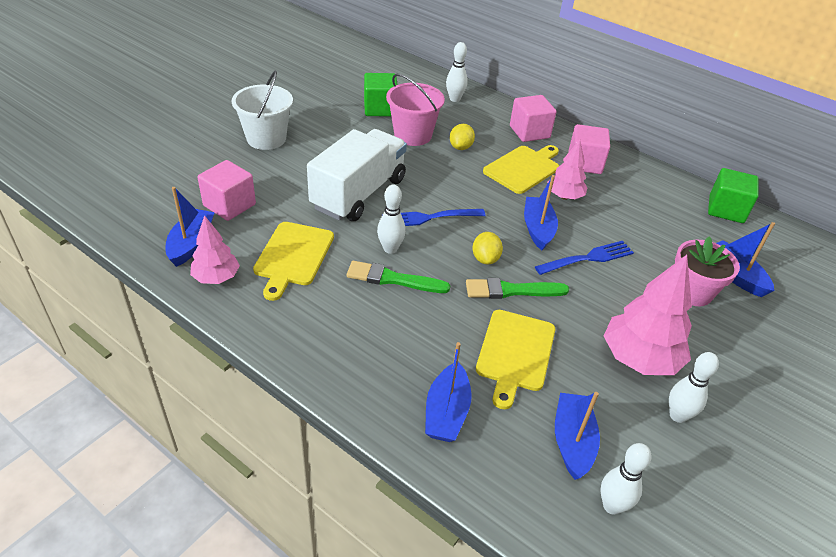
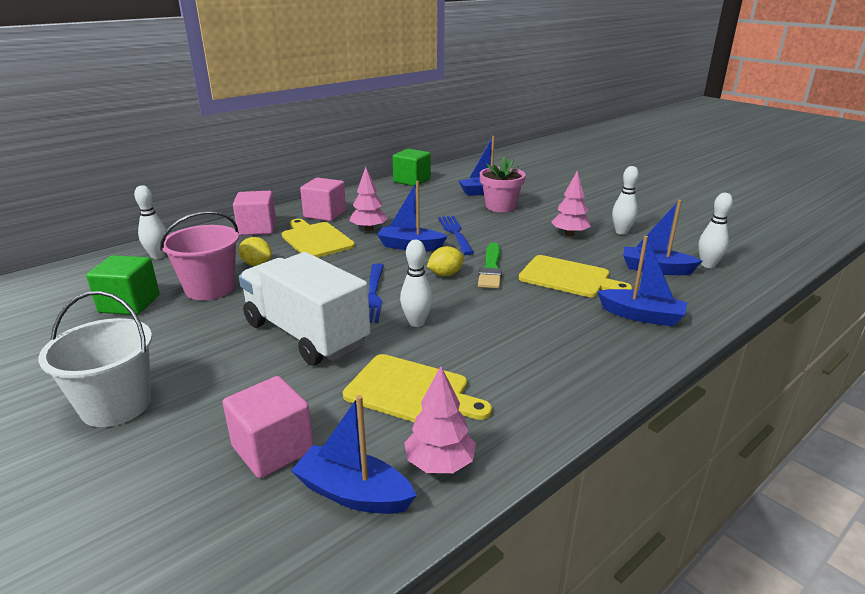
camera: 75 degrees left, 15 degrees down
green brush [346,261,450,293] -> none
yellow lemon [472,232,503,264] -> yellow lemon turned 45 degrees counterclockwise [427,246,464,276]
pink tree [604,255,692,375] -> pink tree [551,170,591,236], size x0.60

